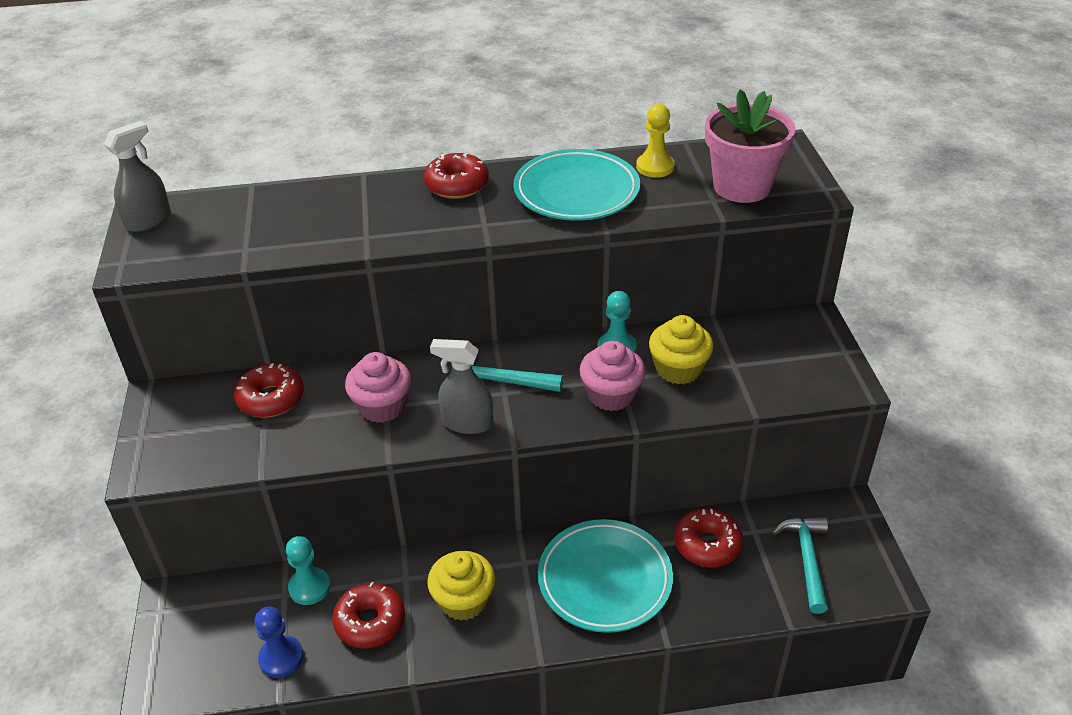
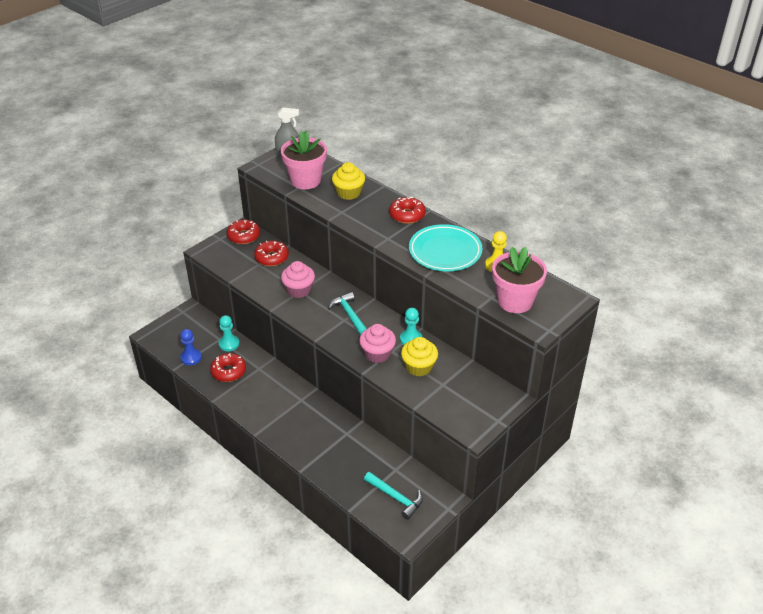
camera: 50 degrees right, 0 degrees up
yellow cupcake [427,551,495,621] -> yellow cupcake moved to [332,162,365,200]
grey spray bottle [430,339,493,434] -> none
turquoise plate [538,519,673,633] -> none
red donut [674,508,743,567] -> red donut moved to [227,220,260,244]
turquoise hammer [772,517,828,614] -> turquoise hammer turned 75 degrees clockwise [364,472,423,520]
none -> pink flower pot [281,131,327,189]

